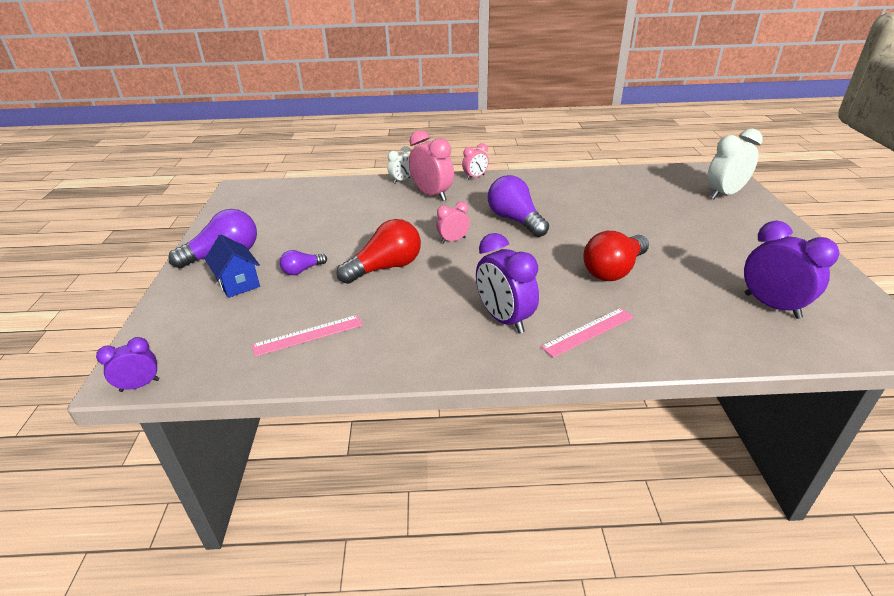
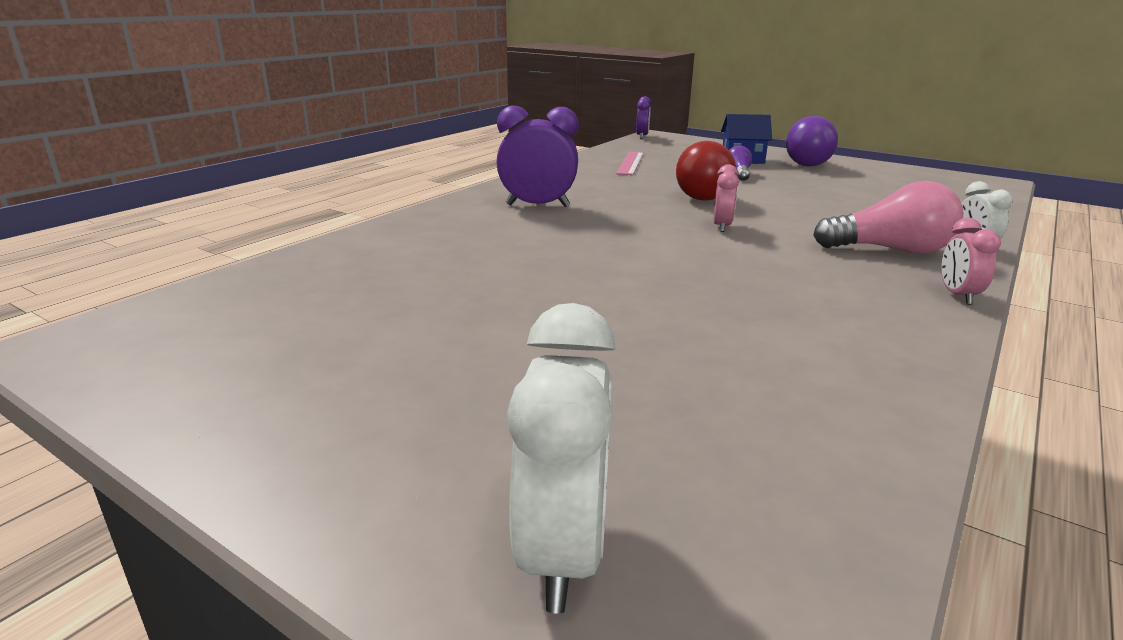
camera: 125 degrees right, 10 degrees down
pink clock [409,130,454,201] -> pink light bulb [813,181,963,254]
purple light bulb [488,175,549,237] -> none
pink ruler [541,308,634,358] -> none
red light bulb [583,231,649,281] -> none
purple clock [744,221,839,319] -> none

